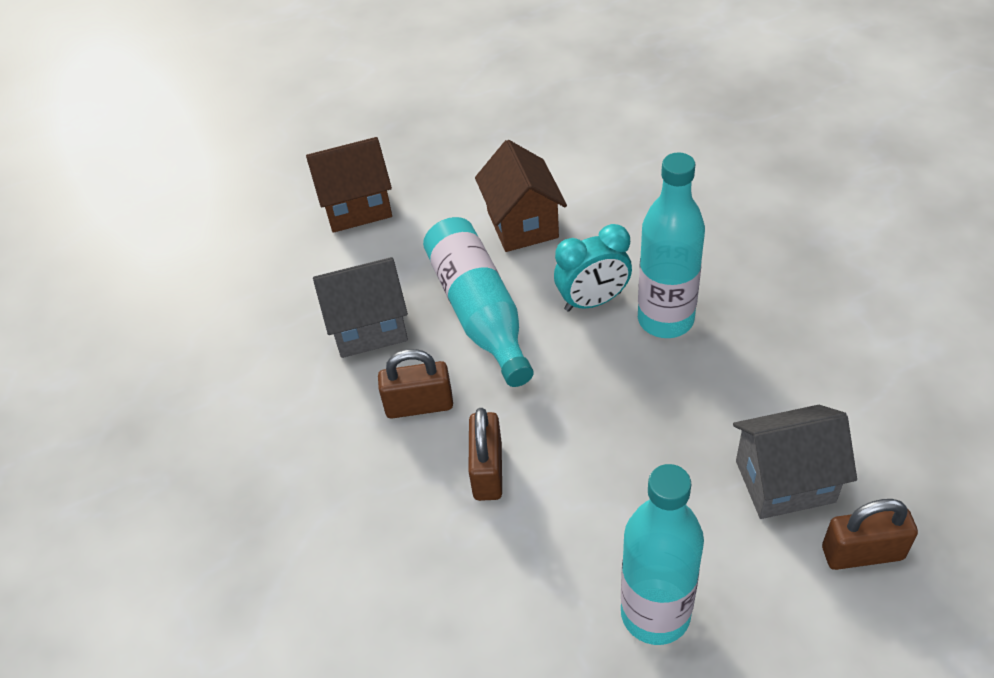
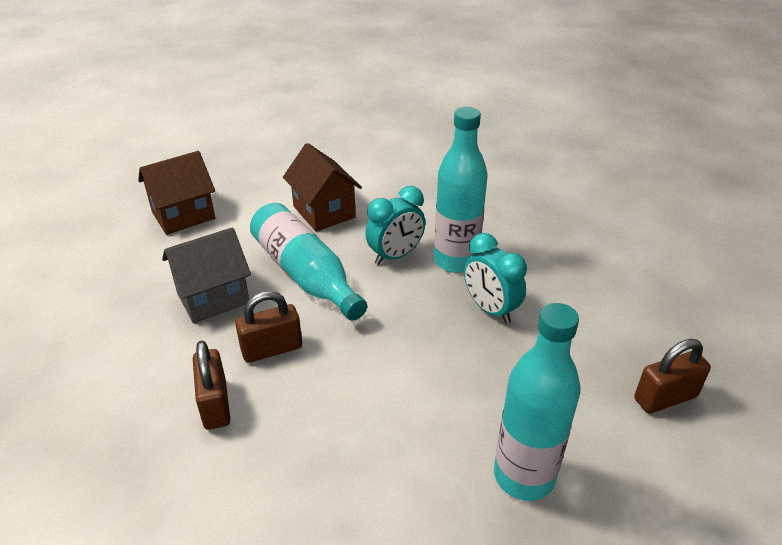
camera: 20 degrees left, 10 degrees down
brown padlock [469,408,502,501] -> brown padlock moved to [193,341,230,430]
grey house [733,405,857,519] -> none
none -> turquoise clock [464,233,527,324]

